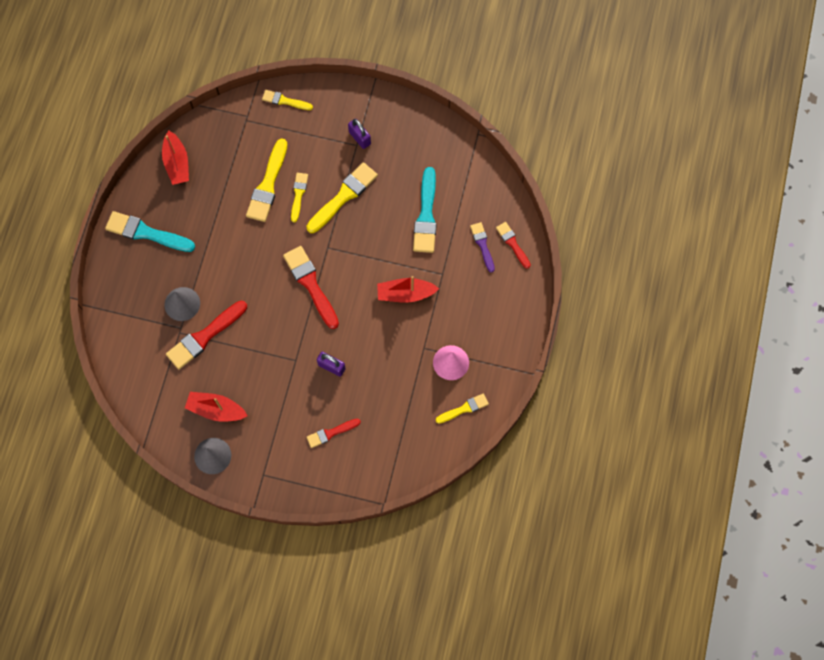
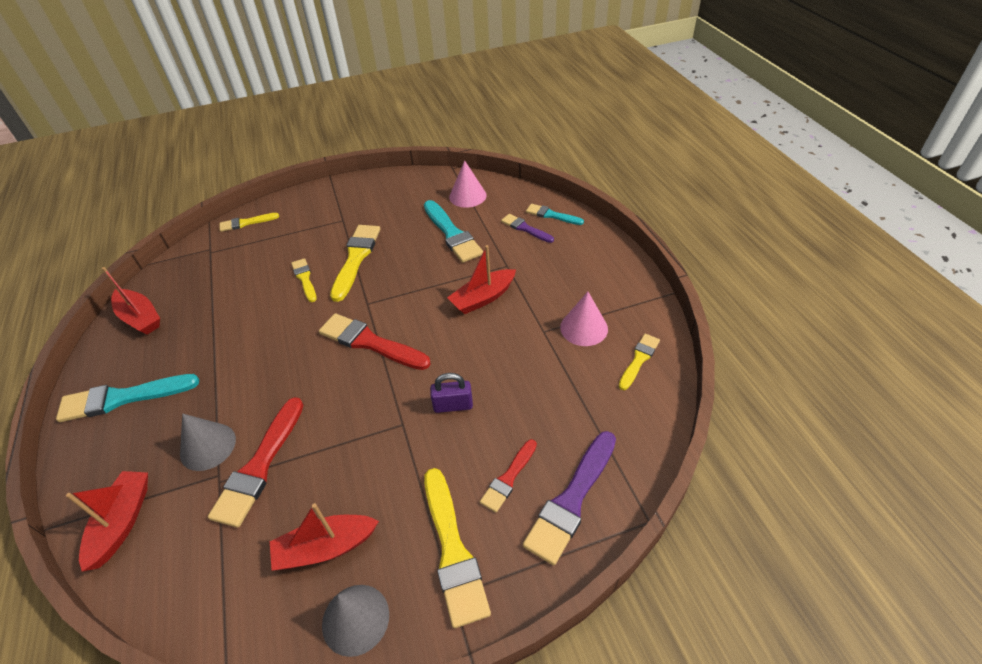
camera: 30 degrees left, 25 degrees down
yellow brush [246,138,287,222] -> yellow brush moved to [424,468,491,628]
purple padlock [348,119,371,149] -> none
red brush [496,222,531,269] -> turquoise brush [526,204,584,225]
none -> red boat [66,471,148,572]
none -> pink cone [449,161,487,208]
none -> purple brush [523,431,616,565]

